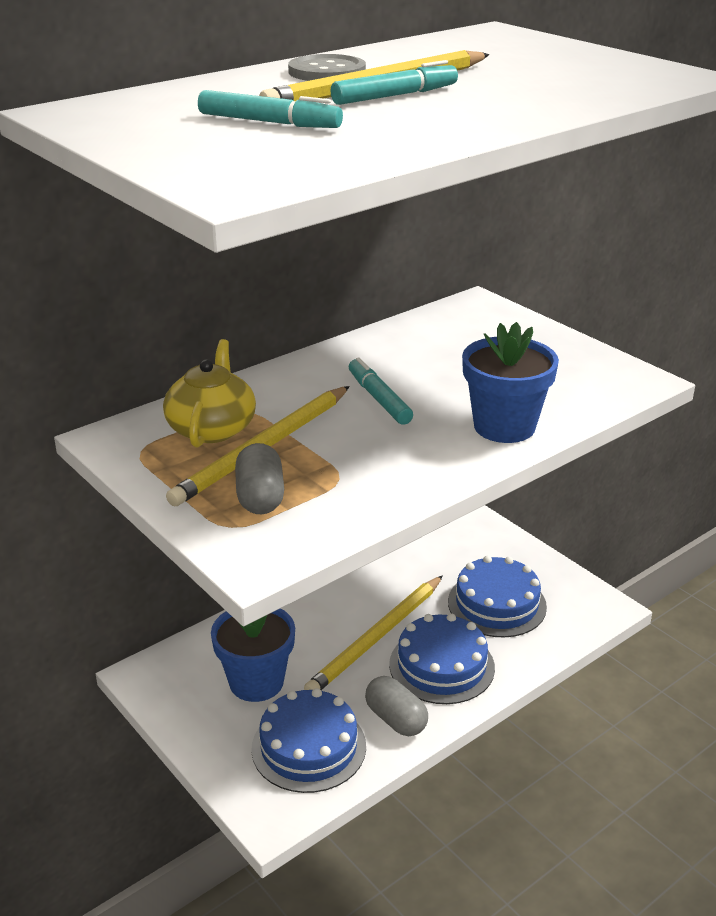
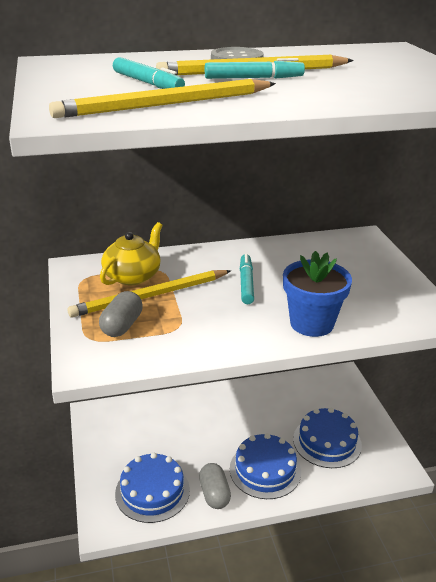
camera: 25 degrees right, 0 degrees up
blue flower pot [211,608,295,702] -> none
yellow pencil [304,576,443,690] -> yellow pencil moved to [49,79,276,118]

